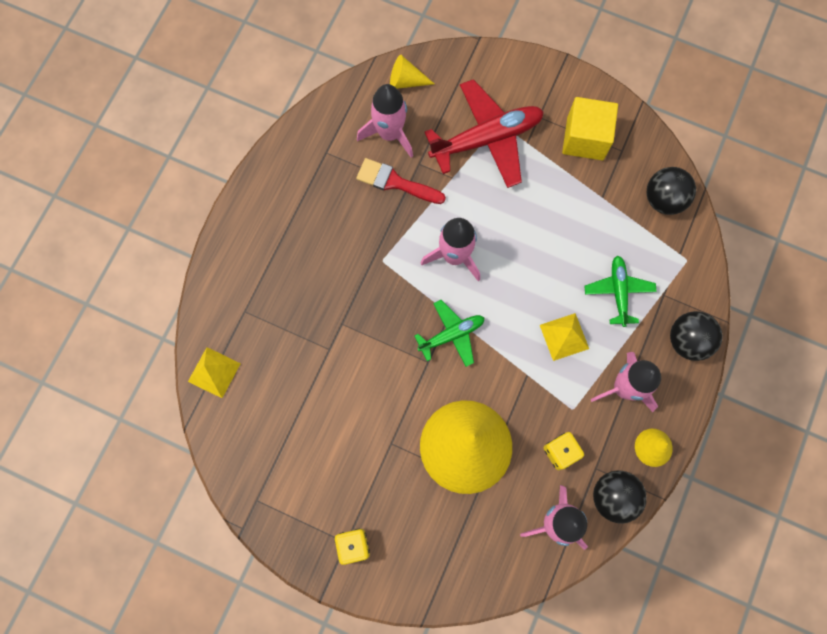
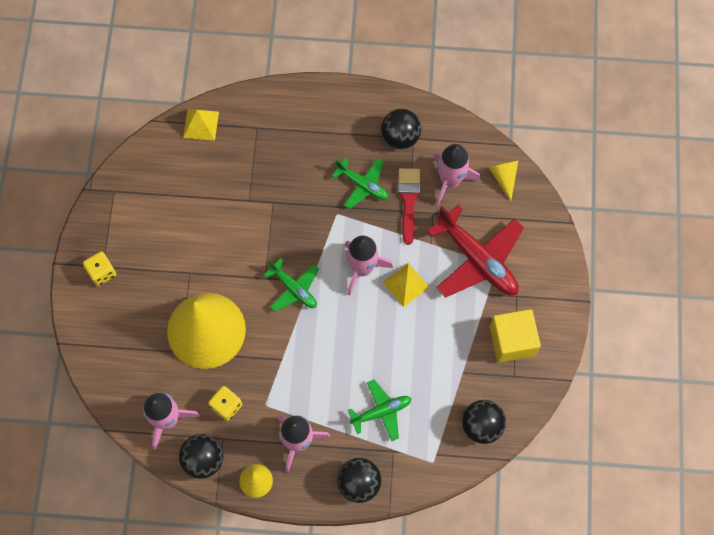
camera: 70 degrees right, 5 degrees down
yellow pyramid [540,313,589,361] -> yellow pyramid moved to [383,263,429,307]
none -> green plane [332,158,388,209]
none -> black ball [381,109,421,149]

